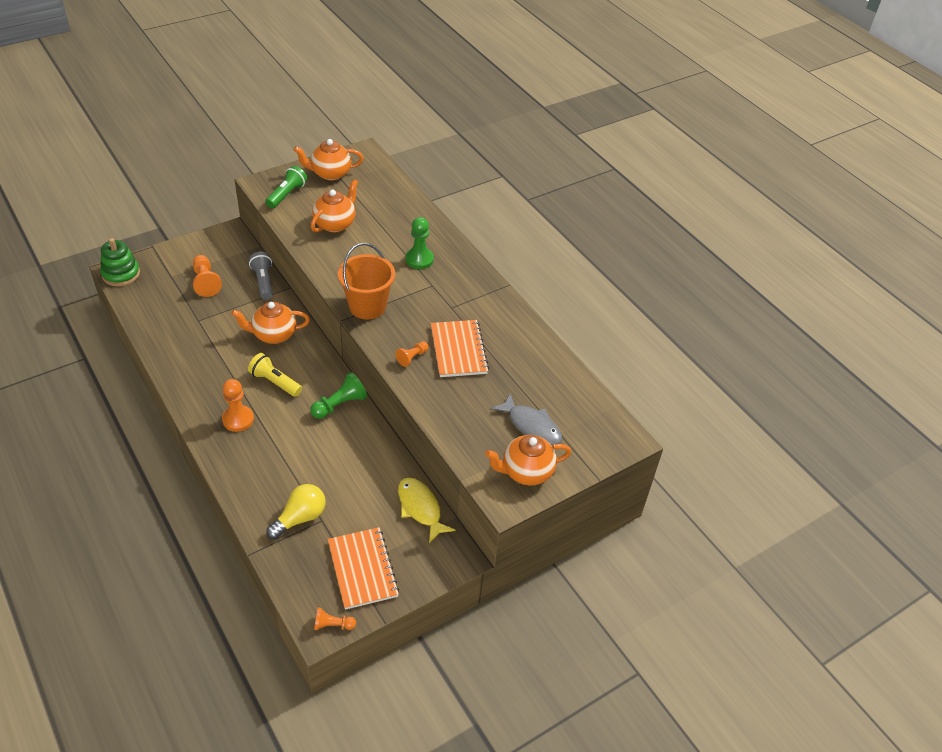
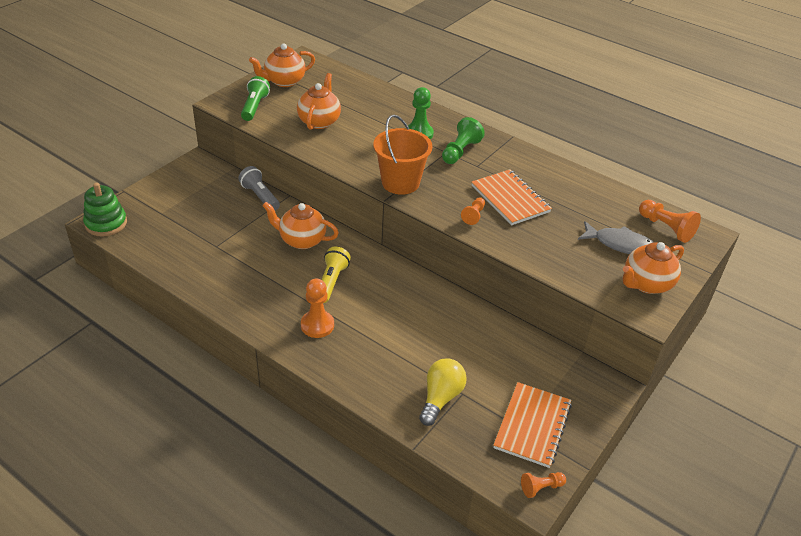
camera: 20 degrees left, 5 degrees down
orange pawn [193,255,222,297] -> orange pawn moved to [639,200,701,243]
orange teapot [231,302,310,344] -> orange teapot turned 45 degrees clockwise [262,202,339,249]
yellow flashlight [248,353,302,397] -> yellow flashlight turned 90 degrees clockwise [321,247,351,303]
green pawn [310,372,367,419] -> green pawn moved to [442,117,485,164]
orange notebook [328,527,399,610] -> orange notebook turned 60 degrees clockwise [493,382,572,468]
yellow fish [398,477,455,543] -> none

